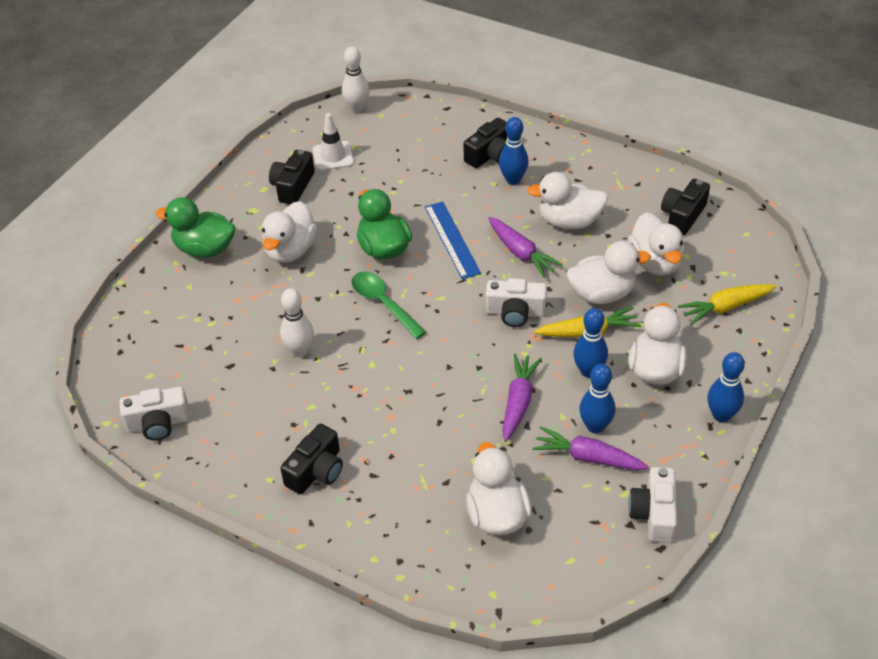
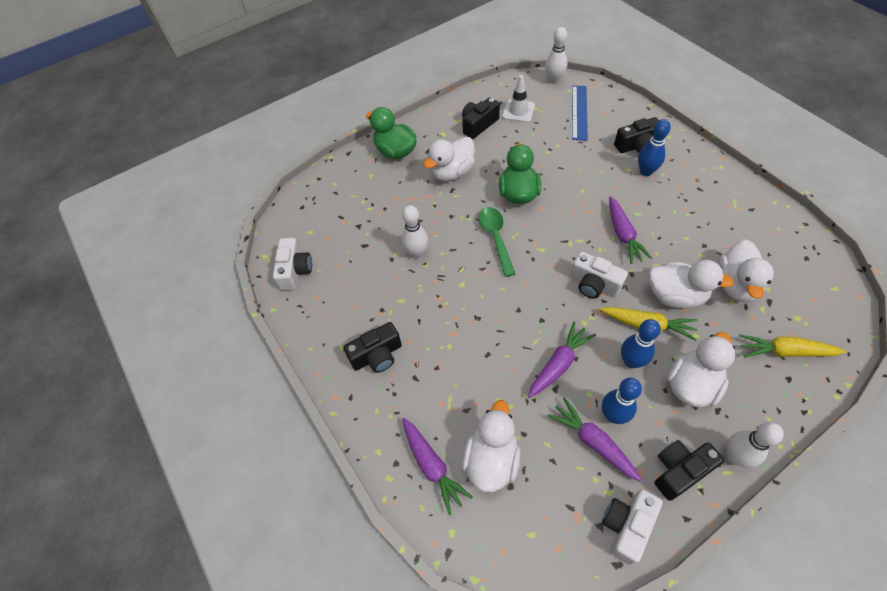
camera: 30 degrees right, 10 degrees up
white camera [119,387,190,441] -> white camera turned 105 degrees counterclockwise [273,238,312,290]
blue ruler [425,202,481,279] -> blue ruler moved to [572,86,588,141]
white duck [527,172,608,229] -> none
black camera [661,179,710,235] -> black camera moved to [655,440,724,501]
blue bowling pin [707,352,745,422] -> white bowling pin [726,422,784,468]
none -> purple carrot [402,418,473,515]

